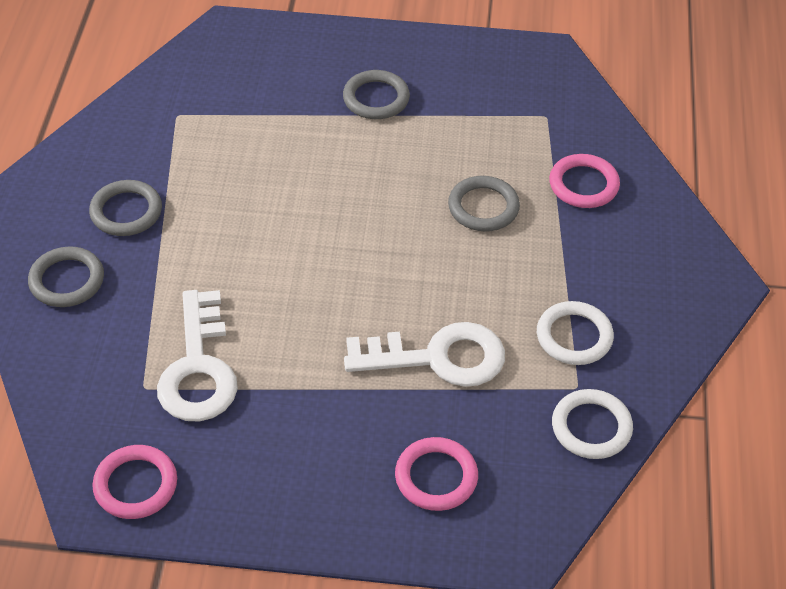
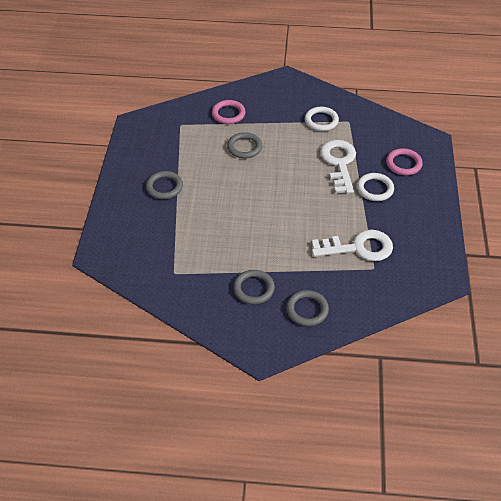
camera: 90 degrees left, 0 degrees up
pink ring [92,445,177,519] -> none
white ring [552,389,633,459] -> white ring moved to [357,173,394,201]

